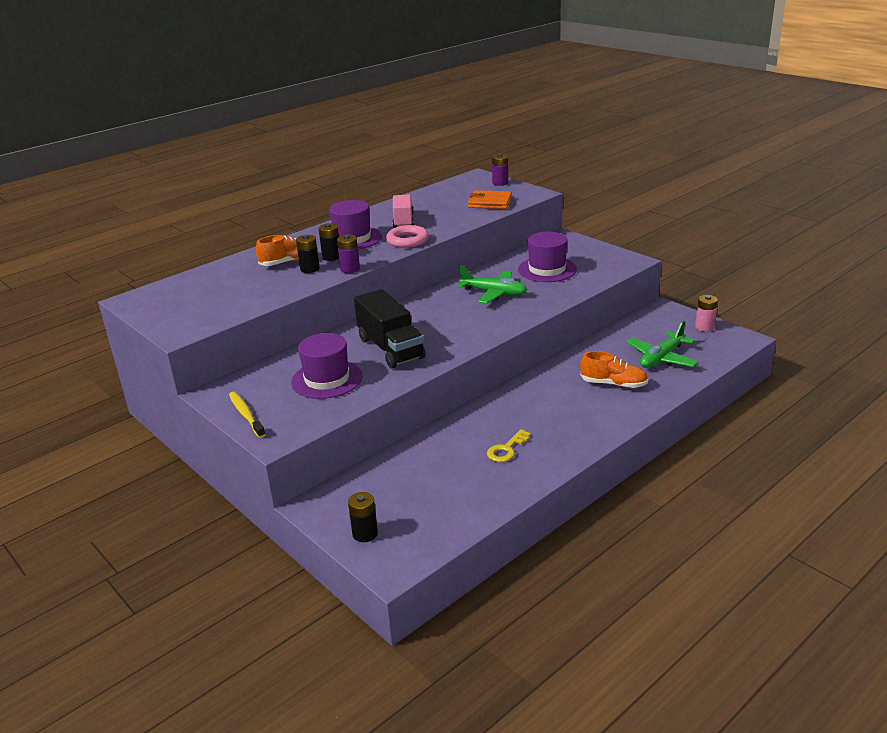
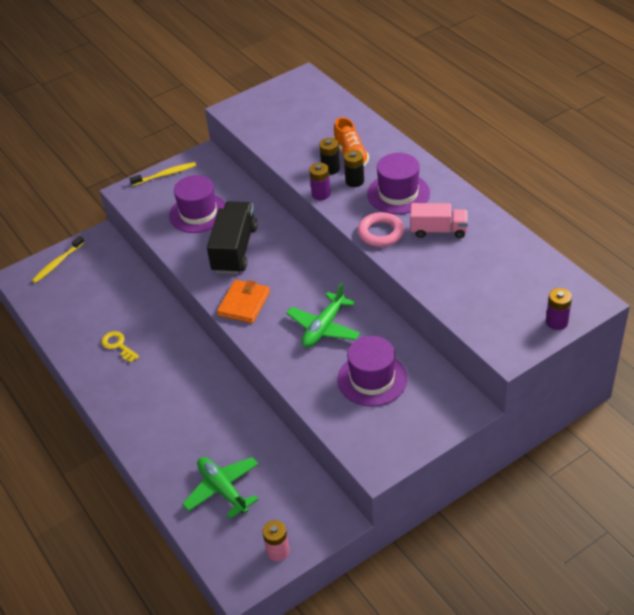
camera: 100 degrees right, 15 degrees up
black battery [348,492,378,542] -> yellow toothbrush [32,236,85,283]
black truck [354,289,426,369] -> black truck turned 120 degrees clockwise [207,201,257,274]
orange wallet [468,190,512,209] -> orange wallet moved to [217,280,270,323]
orange shoe [580,351,648,388] -> none

